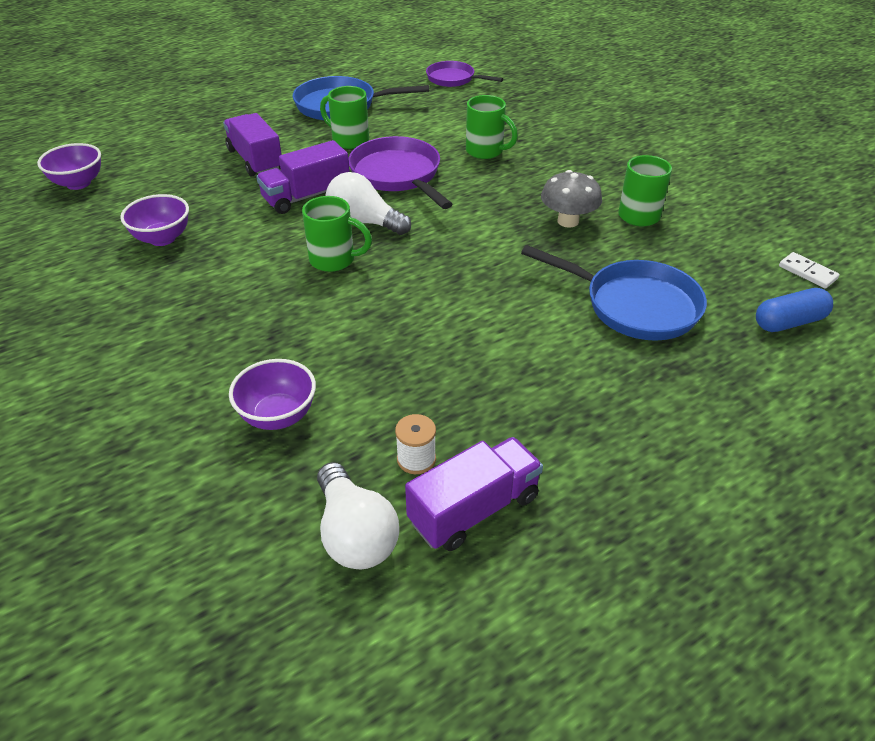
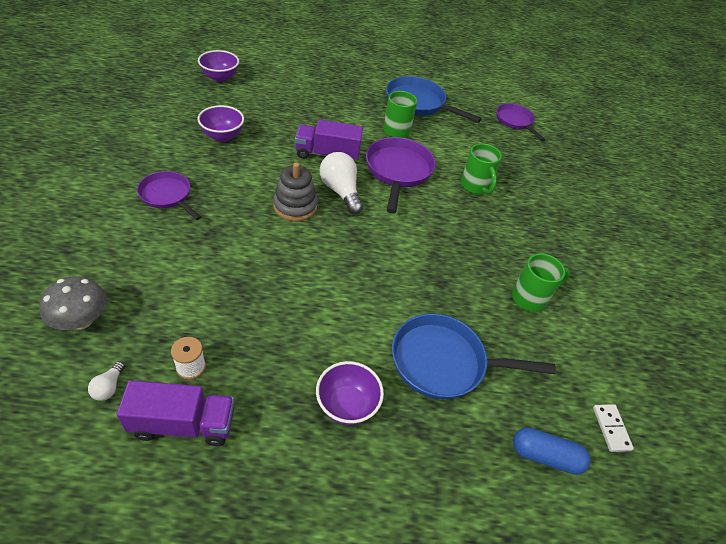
camera: 30 degrees right, 5 degrees up
purple truck [223,113,282,177] -> none
purple bowl [229,359,316,430] -> purple bowl moved to [316,361,384,425]
green mug [302,196,372,272] -> grey stacking toy [273,162,318,221]
white light bulb [317,462,399,569] -> white light bulb [88,361,125,401], size x0.48
blue pan [521,245,707,341] -> blue pan turned 120 degrees clockwise [392,313,556,400]
grey mushroom [541,170,602,228] -> grey mushroom moved to [40,276,107,330]
none -> purple pan [137,171,201,220]

